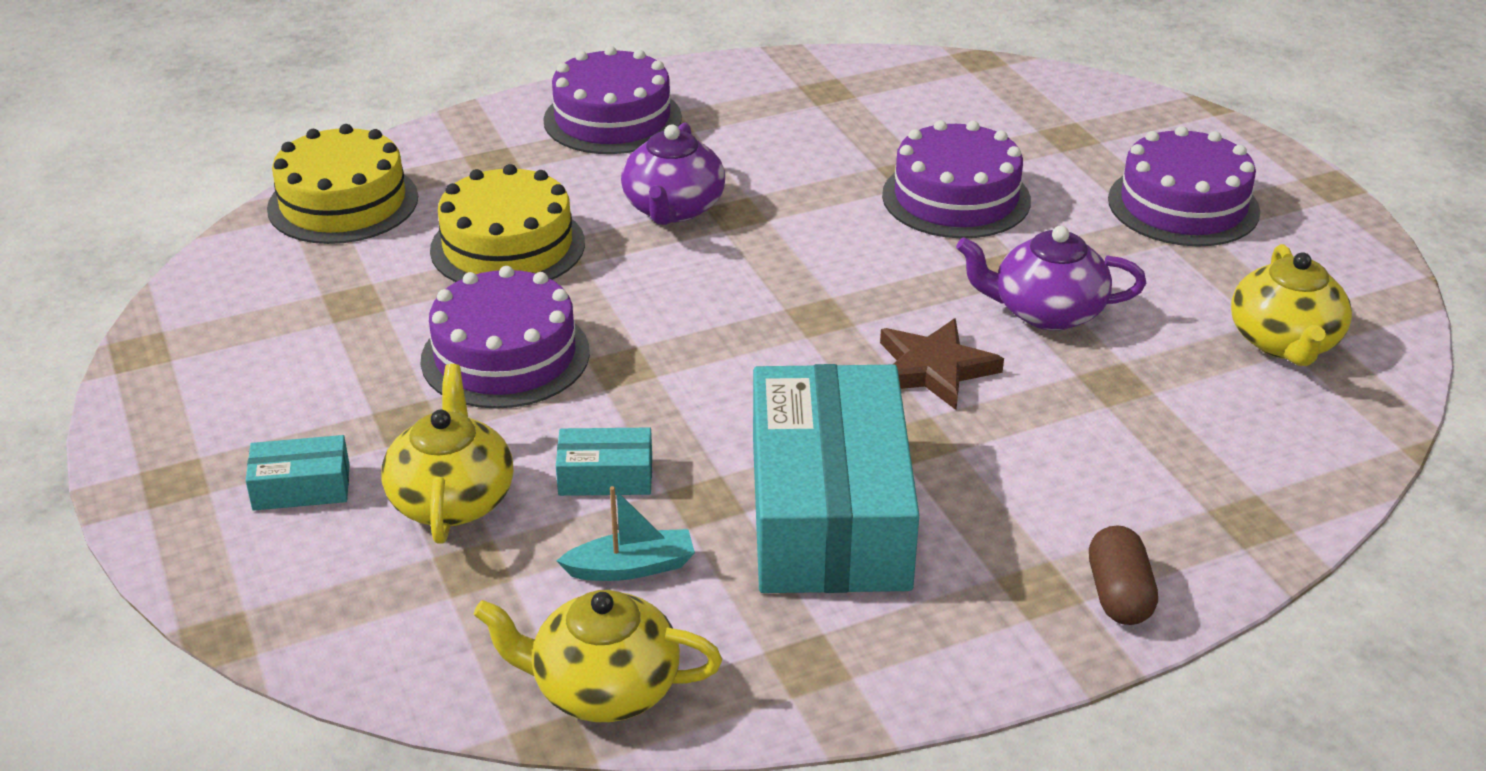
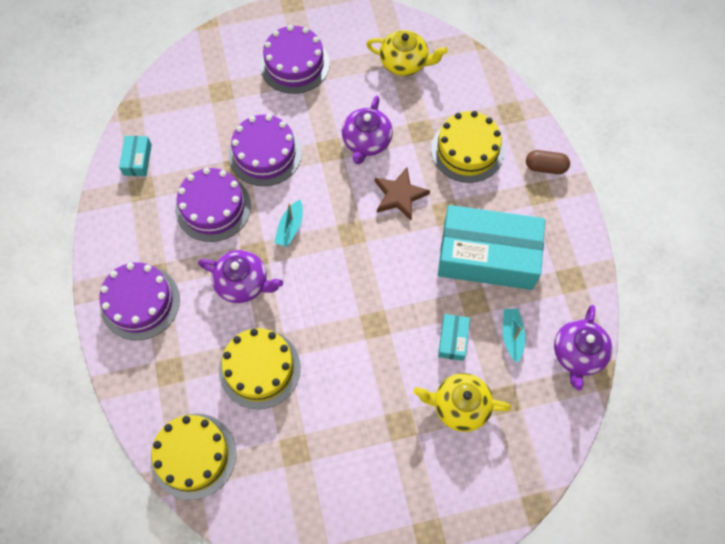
camera: 80 degrees left, 30 degrees up
turquoise box [246,435,350,511] -> turquoise box moved to [119,136,152,176]
purple cake [421,266,590,409] -> purple cake moved to [175,168,251,242]
yellow teapot [474,590,722,722] -> purple teapot [554,305,612,391]
none -> turquoise boat [274,200,303,247]
none -> yellow cake [431,111,504,183]

